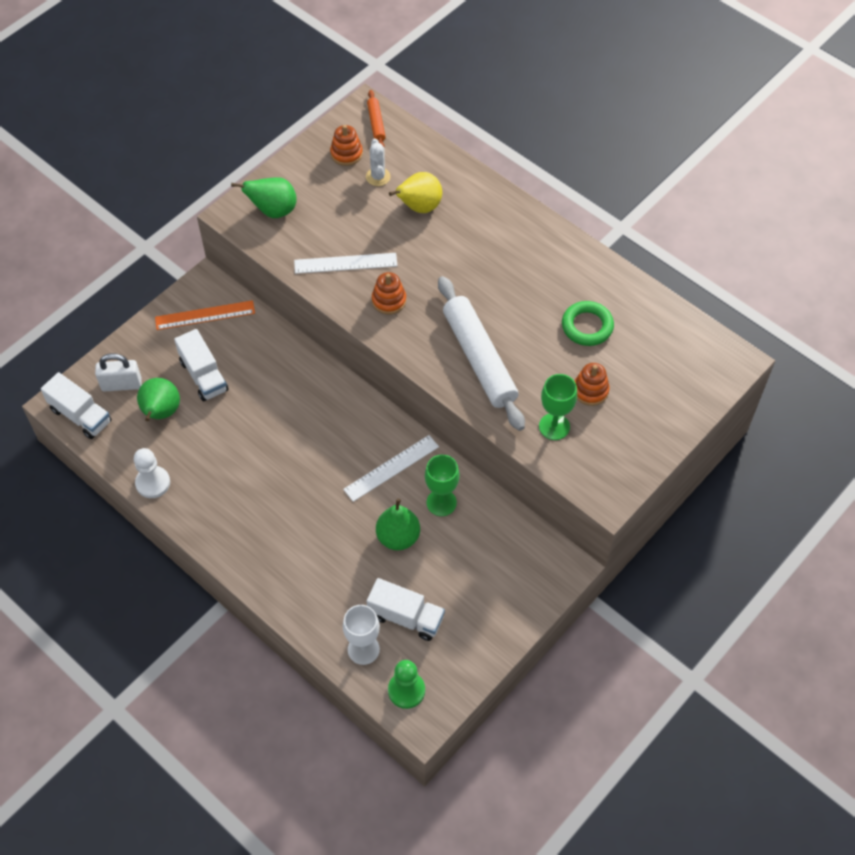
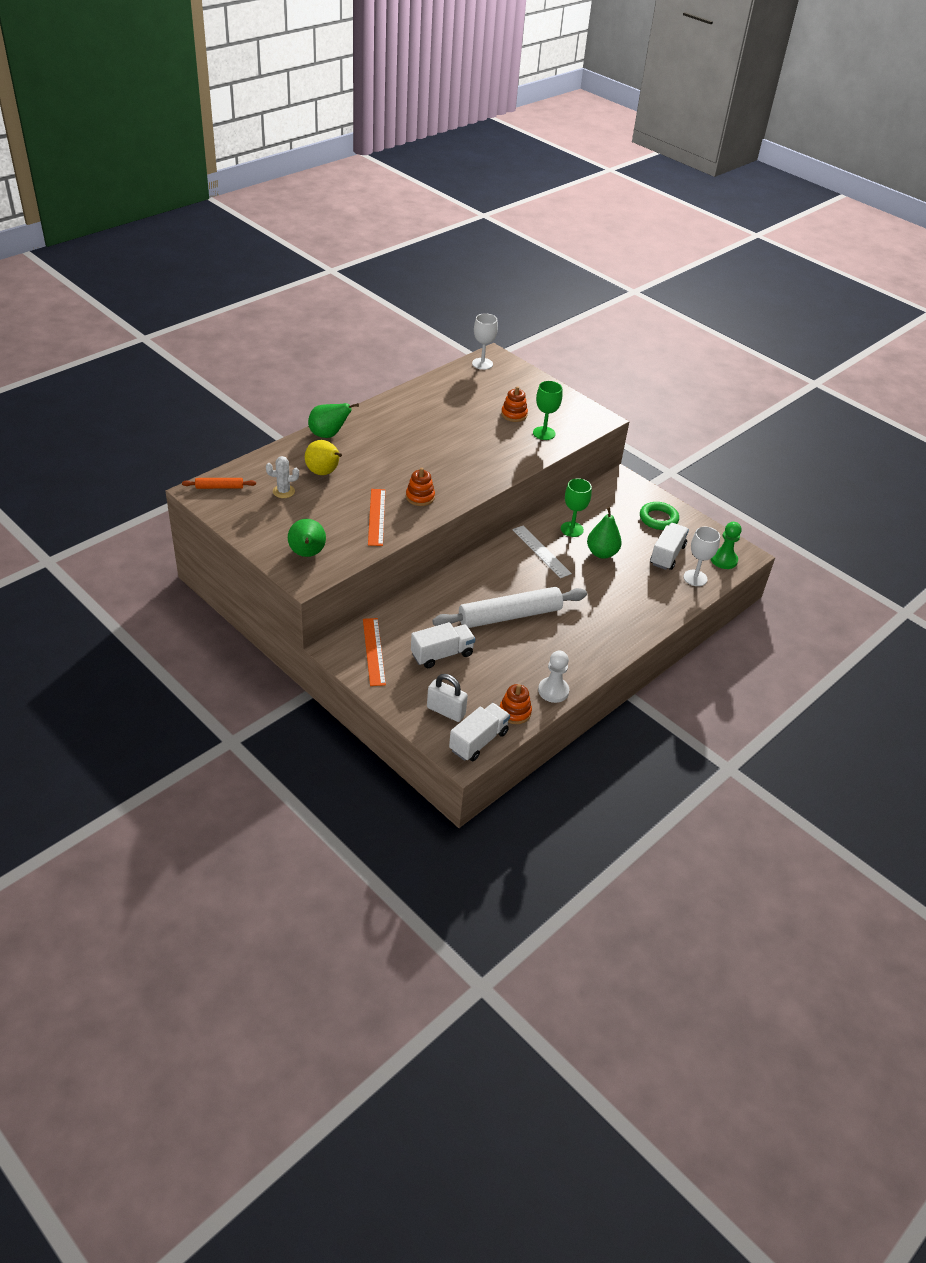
camera: 90 degrees left, 15 degrees down
white padlock [95,353,142,392] -> white padlock turned 60 degrees counterclockwise [427,674,468,722]
green pear [137,378,180,421] -> green pear moved to [308,403,359,438]
white ruler [294,253,397,274] -> orange ruler [368,489,385,546]
orange stacking toy [330,125,363,166] -> orange stacking toy moved to [500,684,532,724]
white rolling pin [438,276,525,431] -> white rolling pin moved to [432,587,587,628]
green ring [562,301,614,346] -> green ring moved to [640,502,679,530]
none -> white goblet [472,313,498,370]

